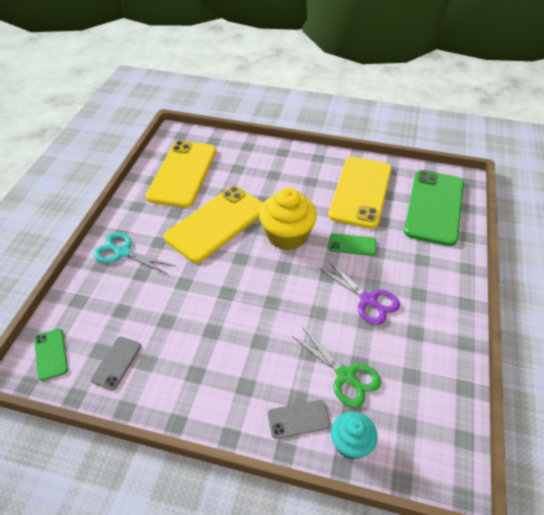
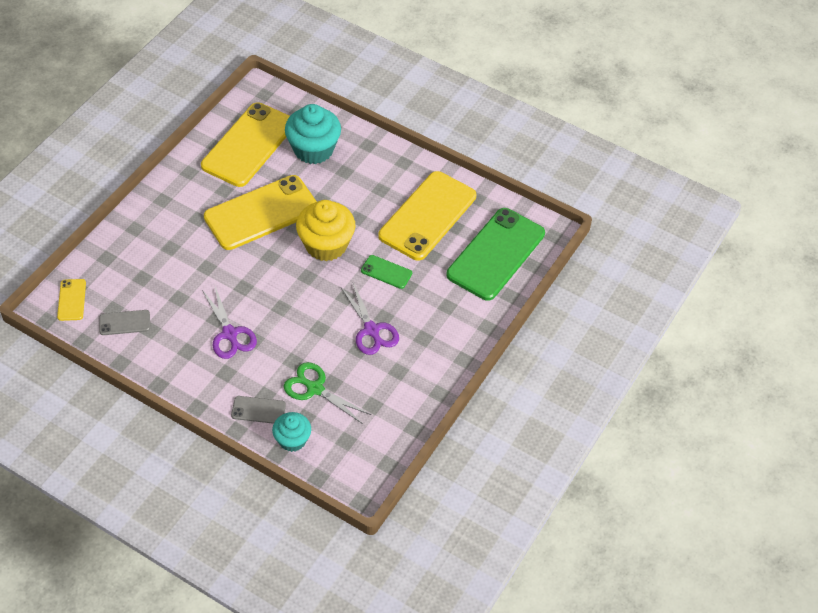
camera: 15 degrees right, 5 degrees up
green phone [34,329,68,381] -> yellow phone [57,279,86,321]
grey phone [91,337,141,390] -> grey phone turned 45 degrees clockwise [99,310,150,335]
turquoise scissors [93,232,175,274] -> none
green scissors [292,327,381,407] -> green scissors turned 150 degrees clockwise [284,362,371,424]
none -> purple scissors [202,287,257,359]
none -> turquoise cupcake [285,104,341,164]

